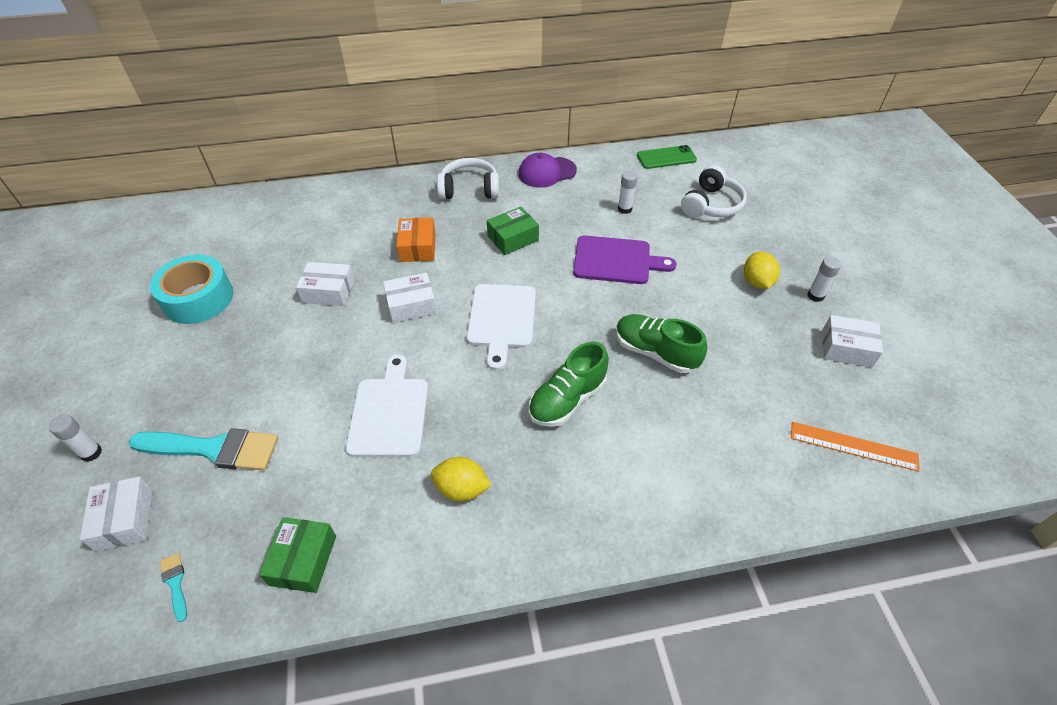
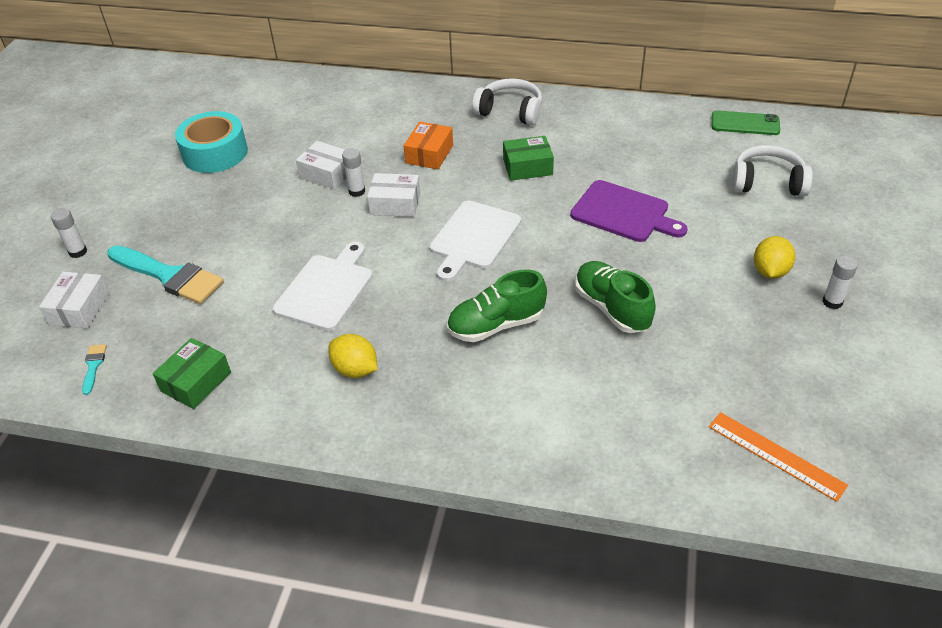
camera: 25 degrees right, 5 degrees down
purple cap [518,153,577,188] -> none
white glue stick [618,171,638,214] -> white glue stick moved to [342,148,365,197]
white headphones [681,165,747,218] -> white headphones turned 135 degrees counterclockwise [732,145,813,196]
white box [822,315,883,368] -> none

